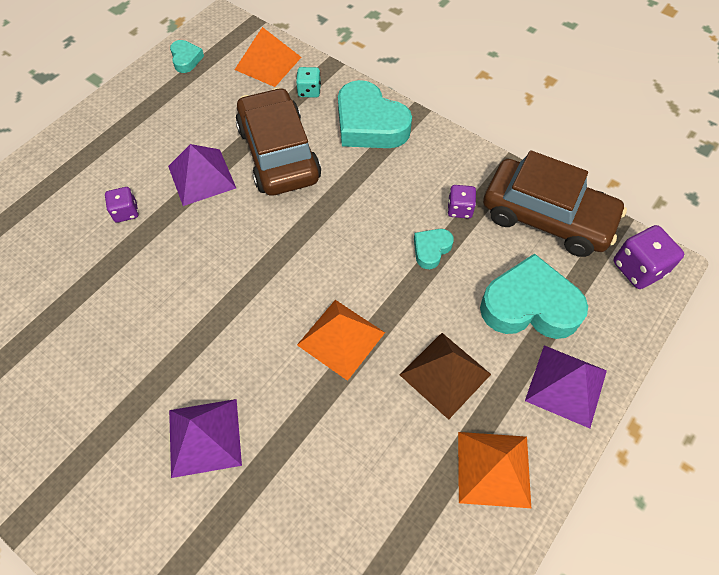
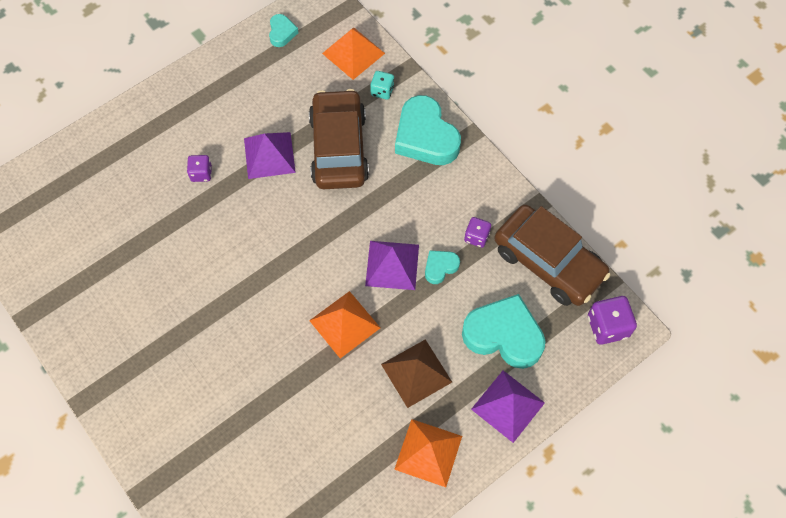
camera: 15 degrees right, 5 degrees up
purple pyramid [169,399,242,478] -> purple pyramid moved to [365,241,419,290]

